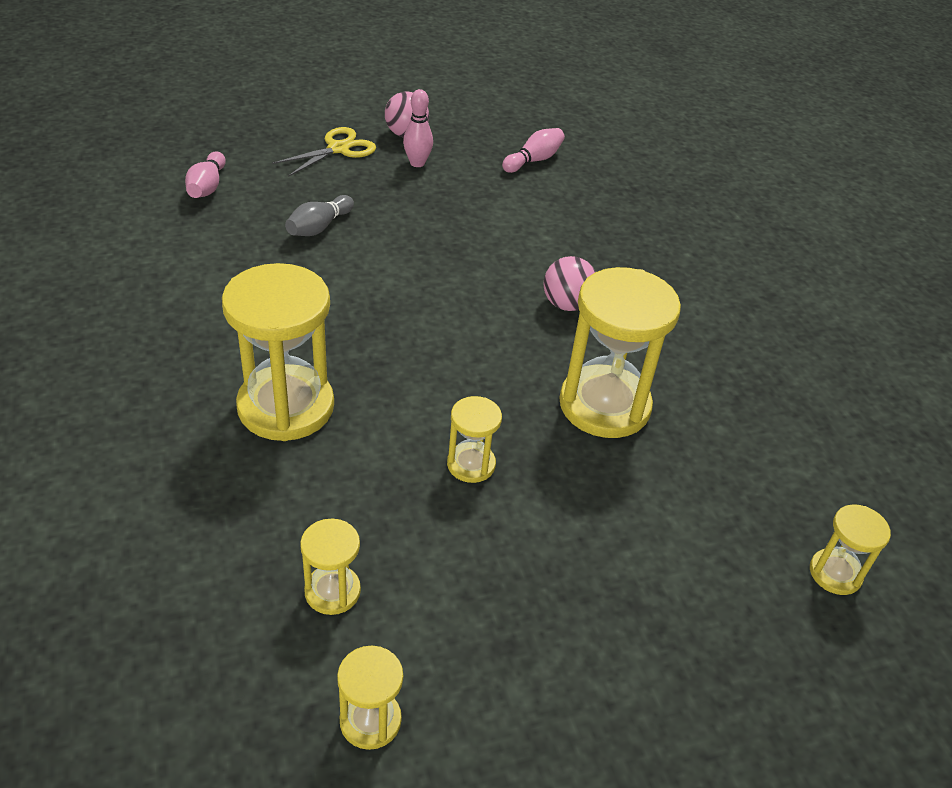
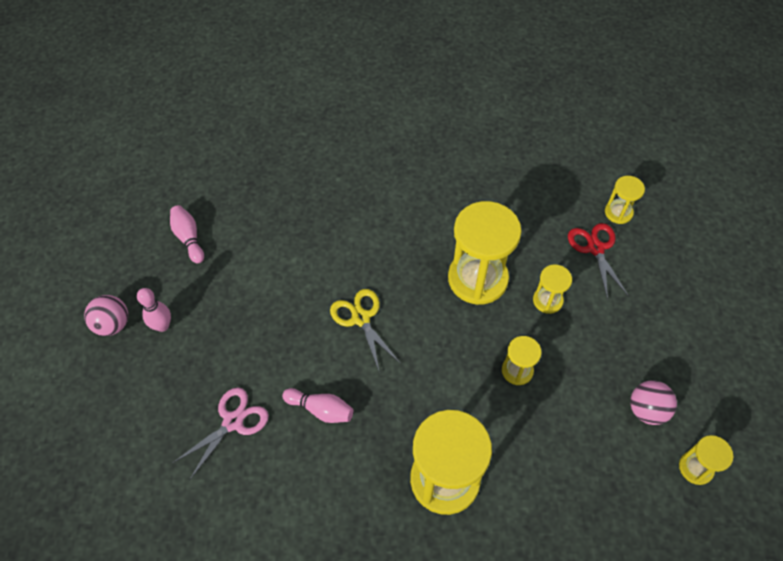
camera: 70 degrees left, 15 degrees up
pink bowling pin [185,151,226,198] -> pink bowling pin moved to [282,388,353,423]
yellow scissors [272,127,376,177] -> yellow scissors moved to [330,289,401,373]
grey bowling pin [285,195,354,236] -> pink scissors [173,387,269,479]
yellow hourglass [300,519,361,615] -> yellow hourglass moved to [533,264,572,314]
pink ball [544,256,595,311] -> pink ball moved to [630,380,677,425]
none -> red scissors [568,223,629,300]

